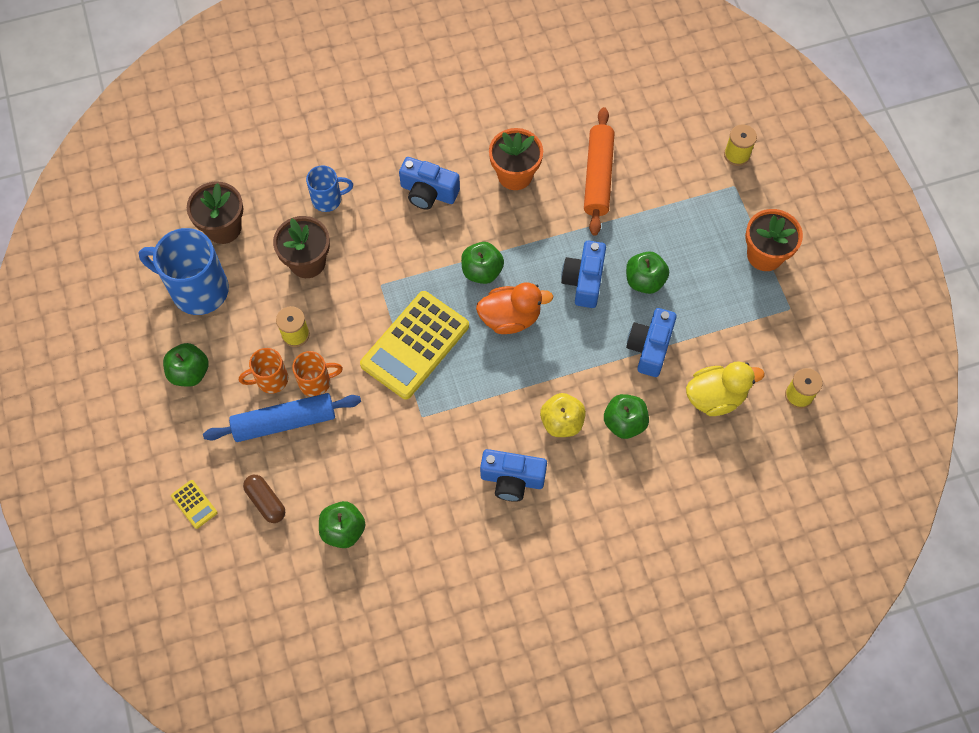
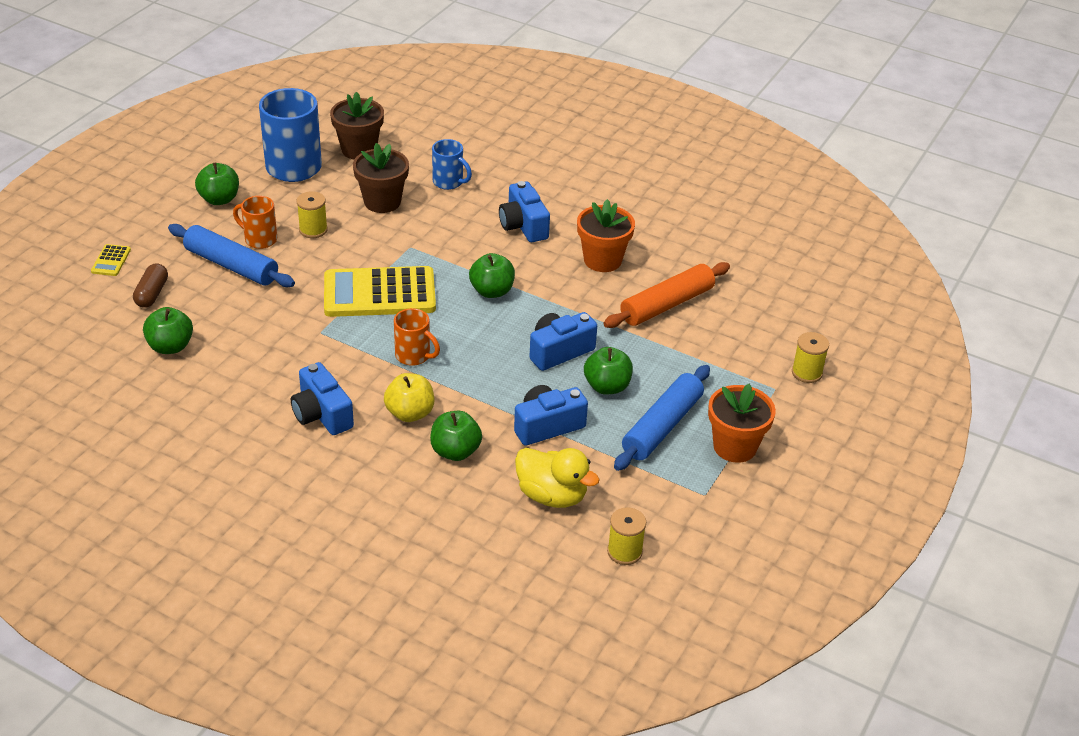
camera: 45 degrees right, 25 degrees down
orange mug [292,351,343,397] -> orange mug moved to [394,308,440,366]
orange duck [476,283,553,334] -> none
none -> blue rolling pin [614,365,710,471]

